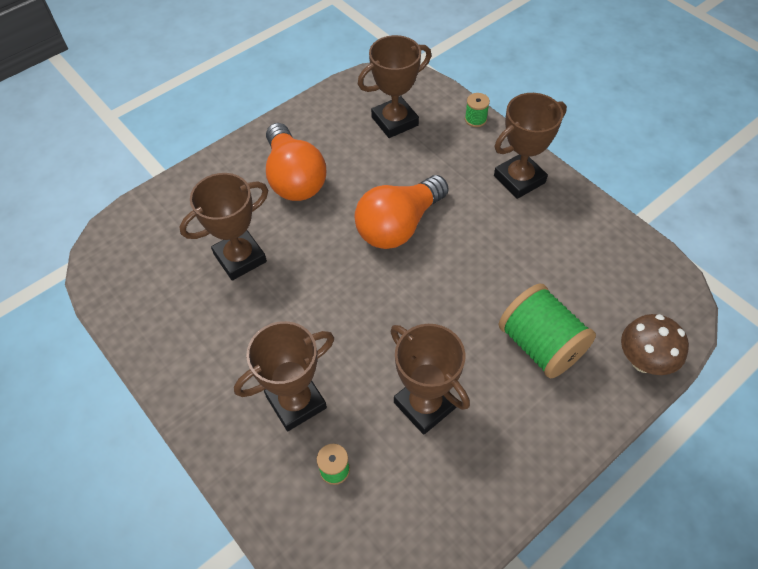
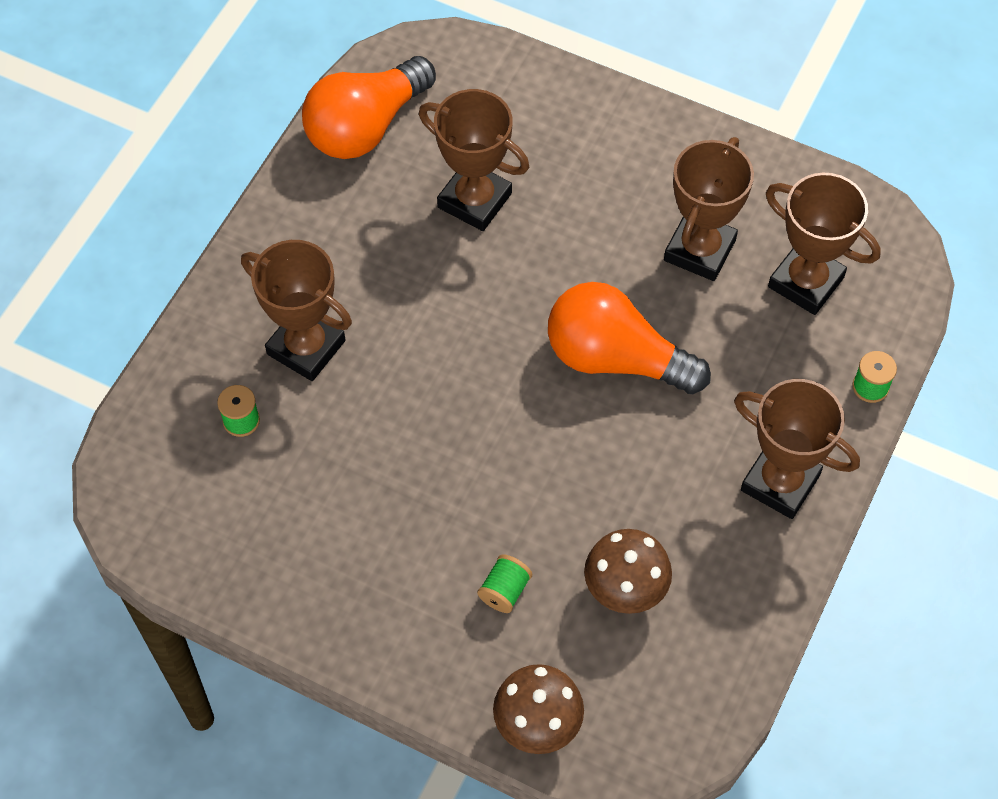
camera: 65 degrees right, 5 degrees up
orange light bulb [266,123,326,201] -> orange light bulb moved to [302,56,436,159]
brown trophy [391,324,470,435] -> brown trophy moved to [664,137,754,281]
green spool [499,284,596,379] -> green spool [477,554,532,613], size x0.45
none -> brown mushroom [584,529,672,614]

